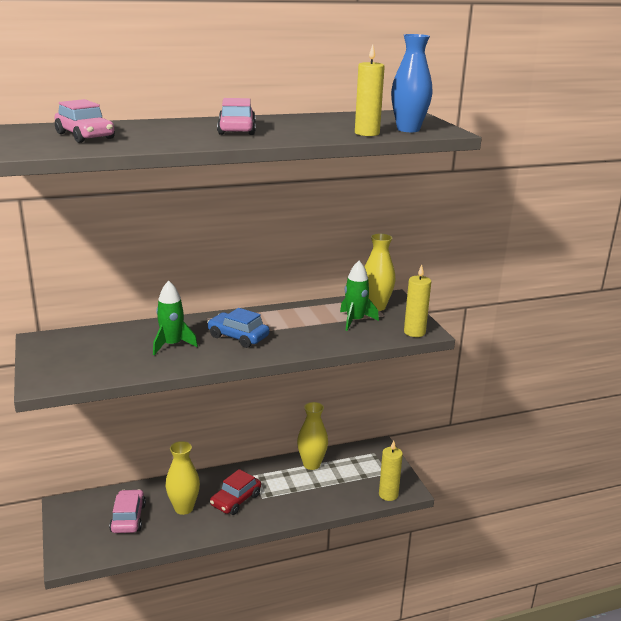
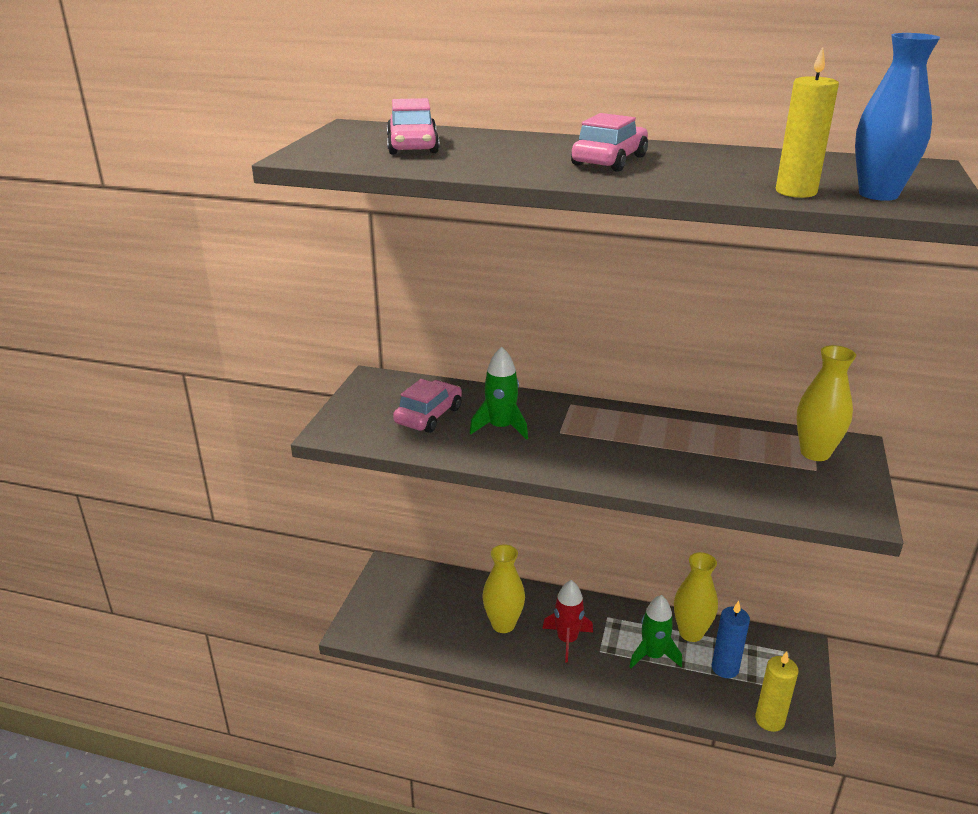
camera: 35 degrees right, 5 degrees up
pink car [109,489,146,533] -> pink car moved to [393,379,462,433]
blue car [207,308,269,348] -> none
red car [210,469,261,515] -> red rocket [542,580,593,663]
green rocket [340,261,379,331] -> green rocket moved to [629,595,682,668]
yellow candle [404,265,431,337] -> none
none -> blue candle [712,601,750,678]

